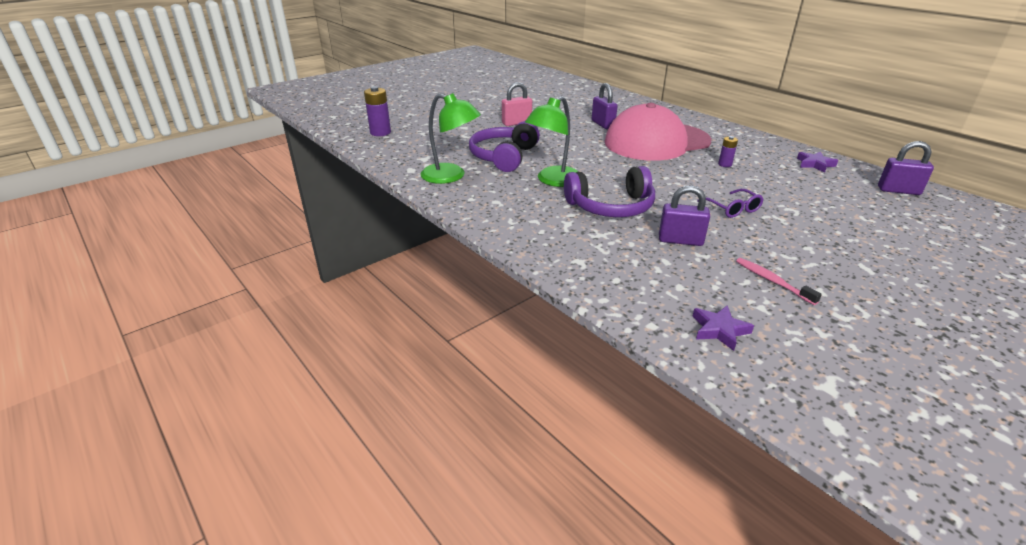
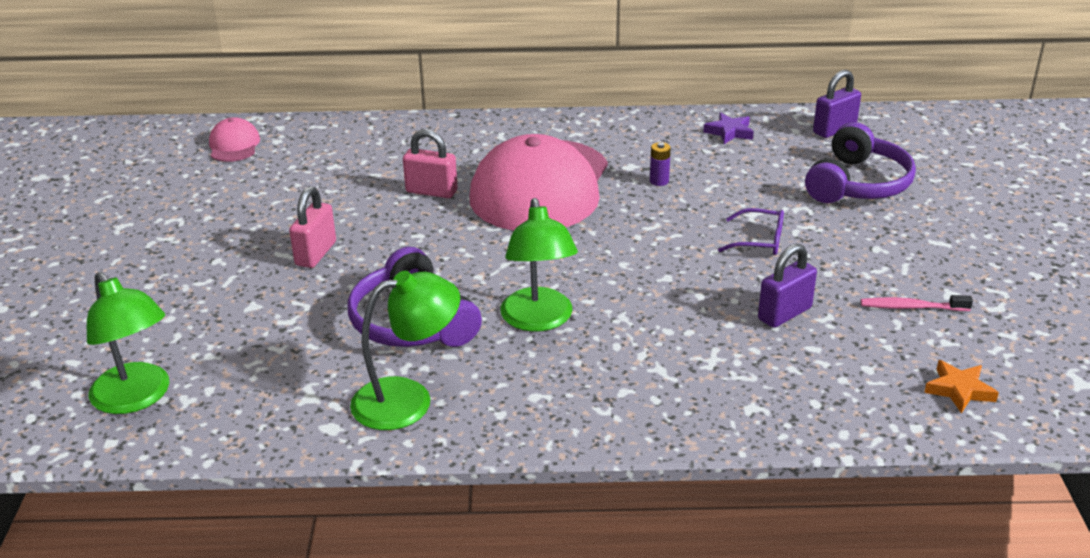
camera: 50 degrees left, 0 degrees up
purple battery [364,86,391,136] -> green lamp [87,272,169,414]
purple headphones [564,166,655,217] -> purple headphones moved to [805,122,916,203]
purple padlock [592,83,617,129] -> pink padlock [403,129,457,198]
purple star [692,305,754,351] -> orange star [924,360,999,414]
none -> pink cap [209,117,260,162]

